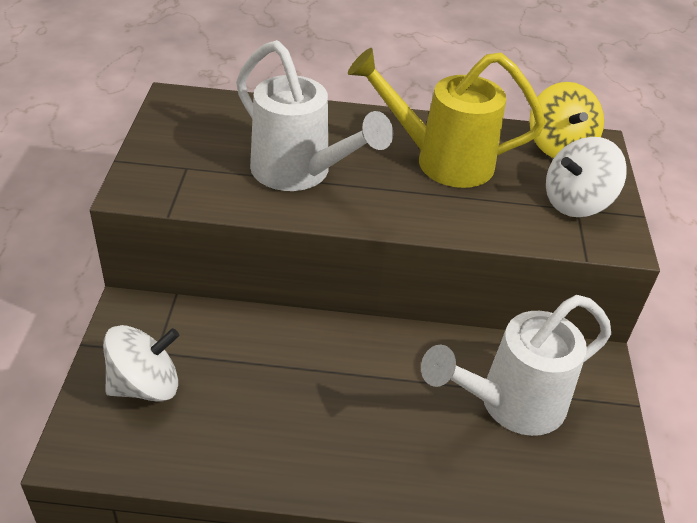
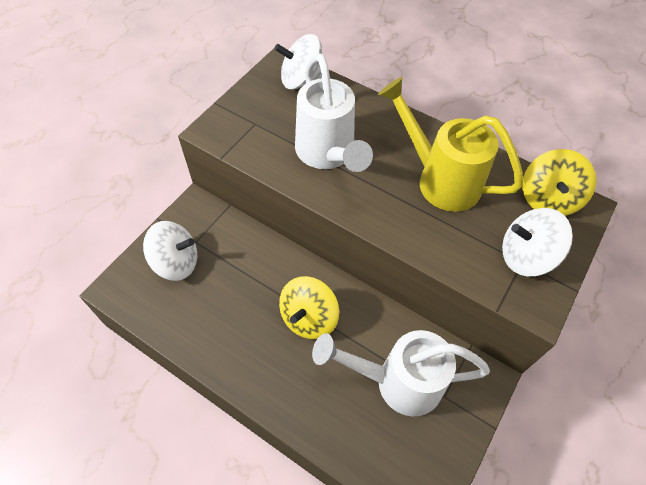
camera: 30 degrees right, 15 degrees up
none -> white spinning top [274,34,322,89]
none -> yellow spinning top [279,276,339,339]

